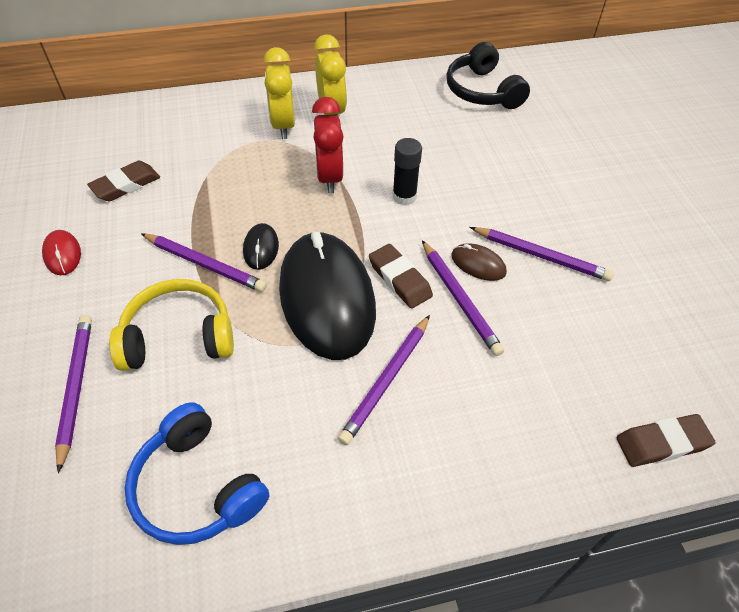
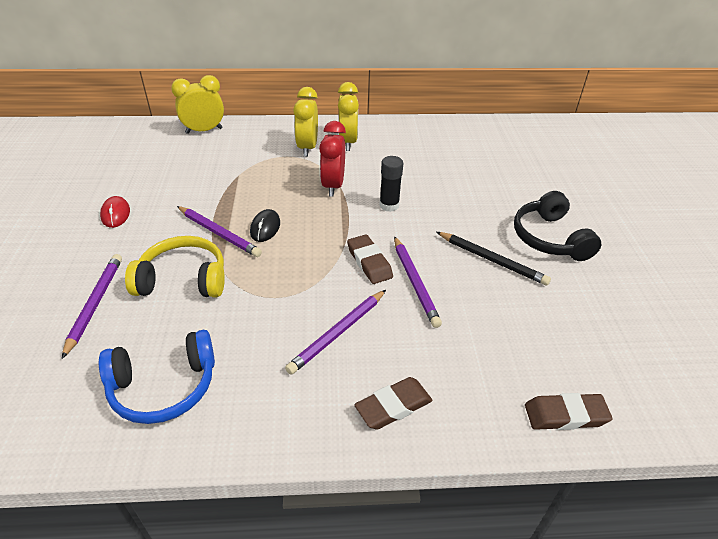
camera: 10 degrees right, 10 degrees down
brown eraser [87,161,160,201] -> brown eraser moved to [354,377,433,430]
blue headphones [125,402,269,545] -> blue headphones turned 75 degrees counterclockwise [99,330,215,424]
black mouse [279,231,376,360] -> none
black headphones [446,42,530,109] -> black headphones moved to [514,191,601,261]
brown mouse [451,243,507,281] -> none
purple pencil [470,227,614,281] -> black pencil [437,232,551,286]
none -> yellow clock [171,75,224,134]

